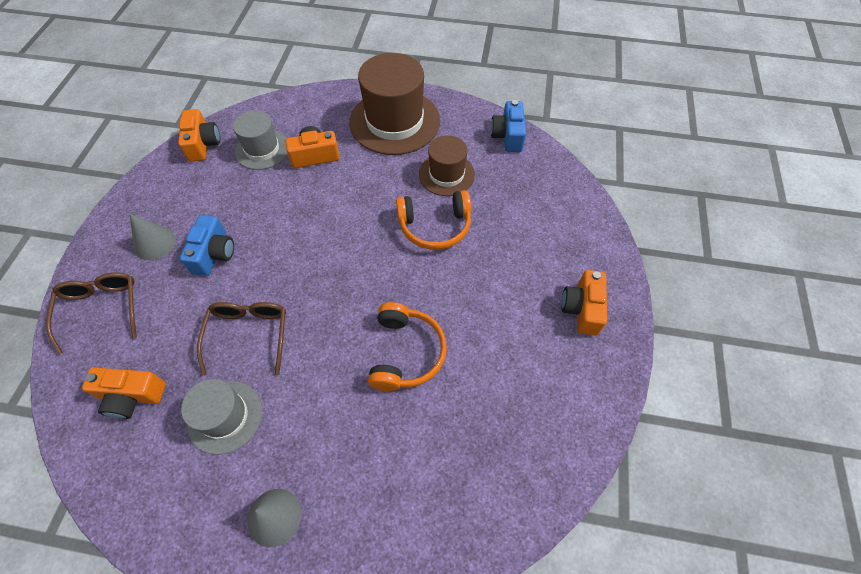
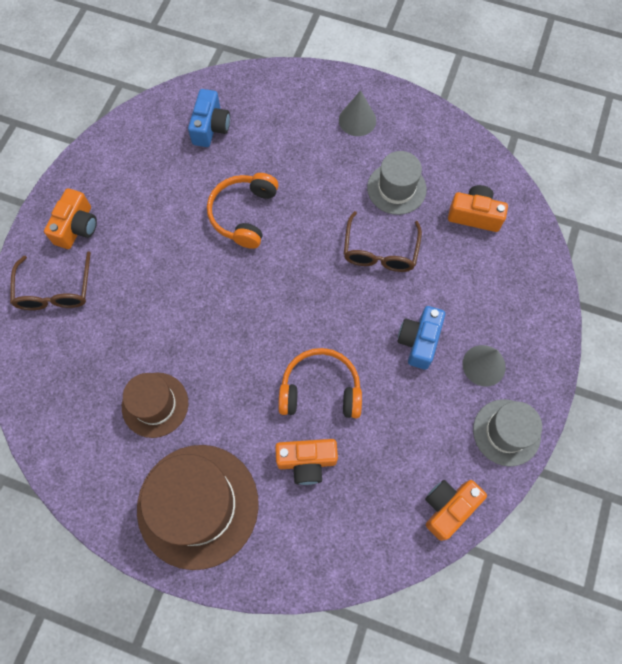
camera: 170 degrees left, 10 degrees up
brown glasses [46,272,137,355] -> brown glasses moved to [10,252,91,310]
orange camera [178,109,220,162] -> orange camera turned 45 degrees clockwise [425,480,487,541]
grey hat [233,111,288,170] -> grey hat moved to [473,399,542,467]
orange headphones [396,190,471,250] -> orange headphones moved to [278,348,362,418]
blue camera [491,100,526,152] -> blue camera moved to [188,89,230,147]

